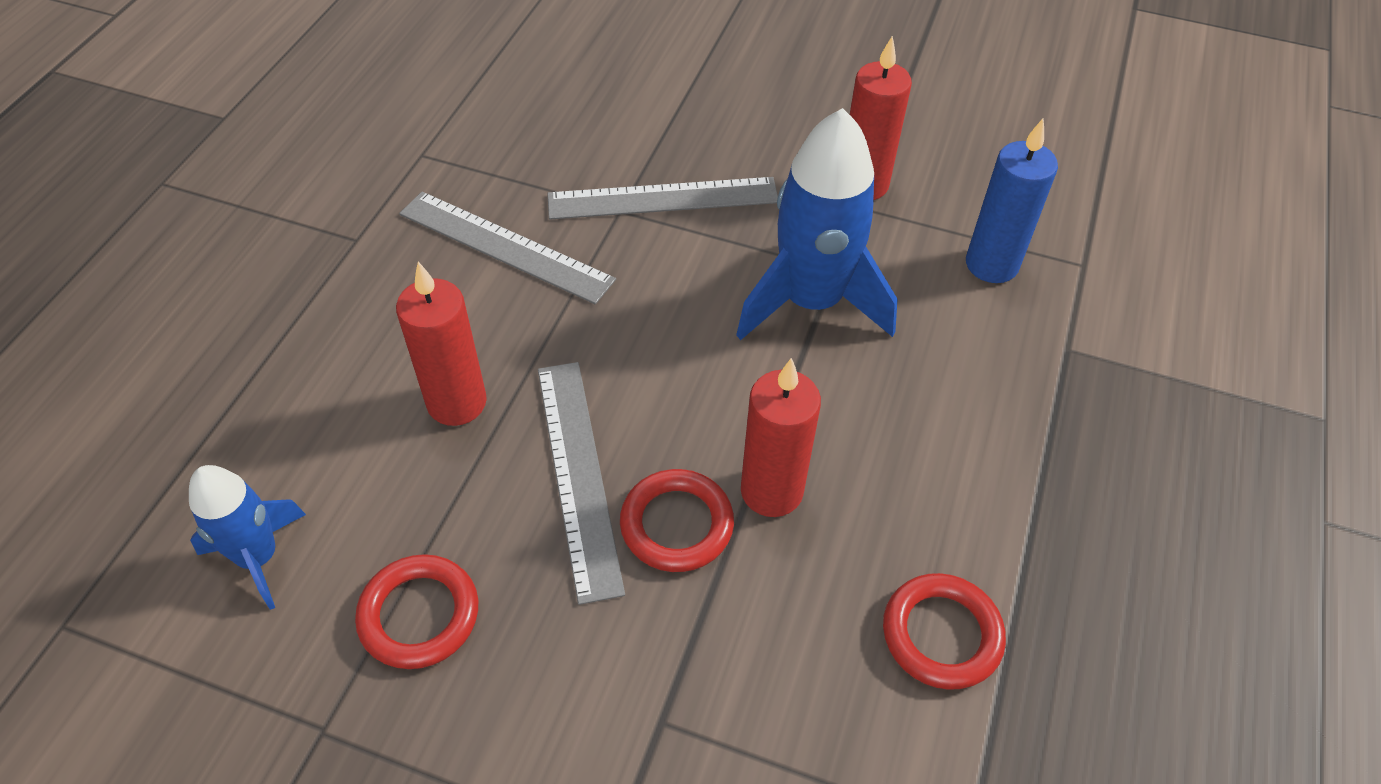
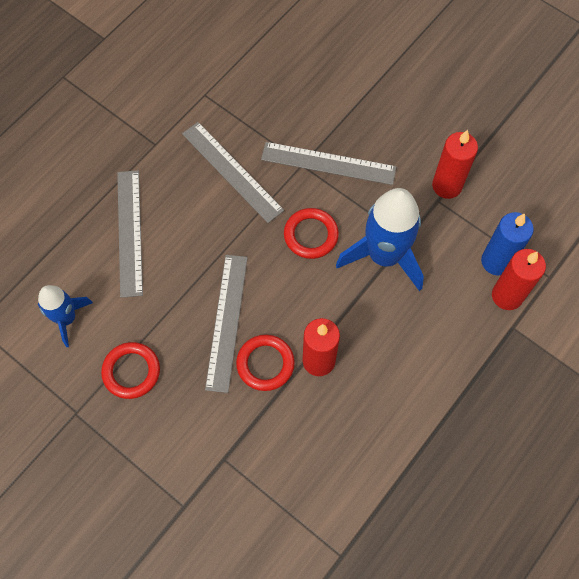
camera: 20 degrees right, 15 degrees up
red candle [396,262,487,426] -> red candle moved to [492,249,546,310]
red ring [883,573,1006,690] -> red ring moved to [284,208,339,259]
none -> grey ruler [117,170,143,298]

